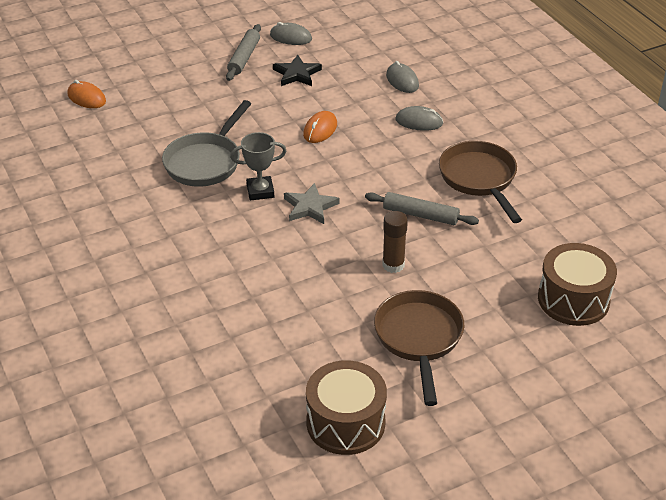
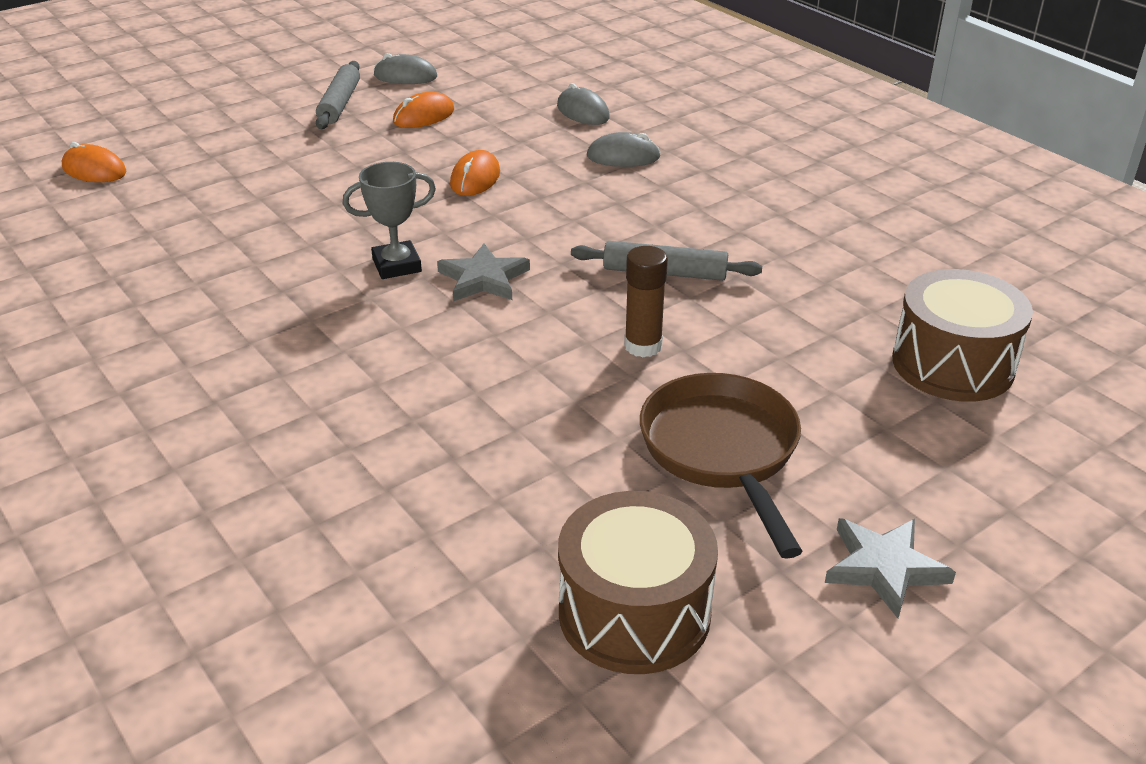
camera: 10 degrees left, 5 degrees down
grey pan [162,100,251,187] -> none
black star [273,55,322,86] -> orange mouse [393,92,454,128]
brown pan [439,141,522,223] -> none
none -> grey star [825,518,956,618]

